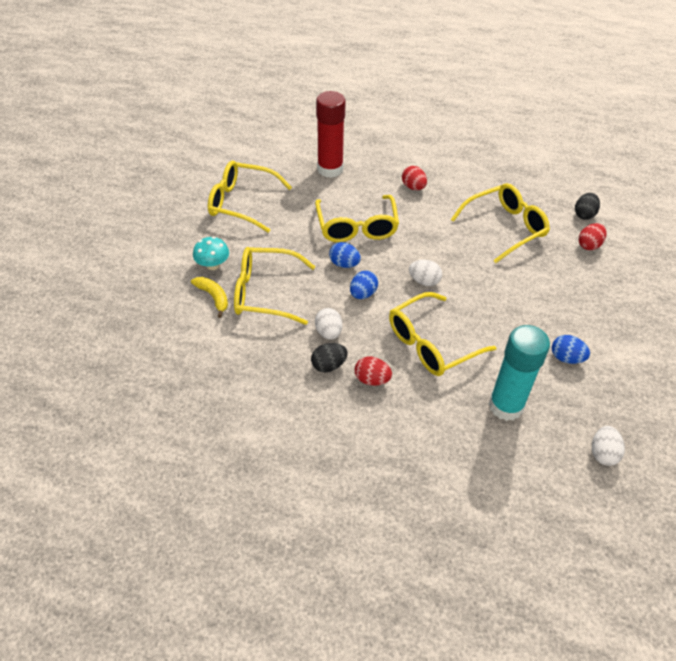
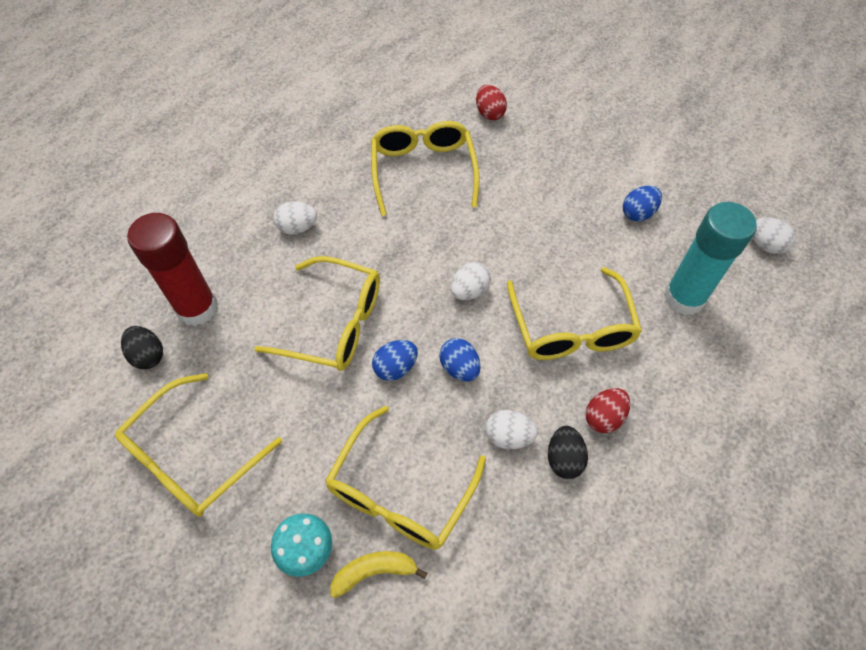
camera: 65 degrees left, 10 degrees up
red egg [402,166,427,190] -> white egg [273,201,317,235]
black egg [575,193,600,220] -> black egg moved to [121,326,163,369]

